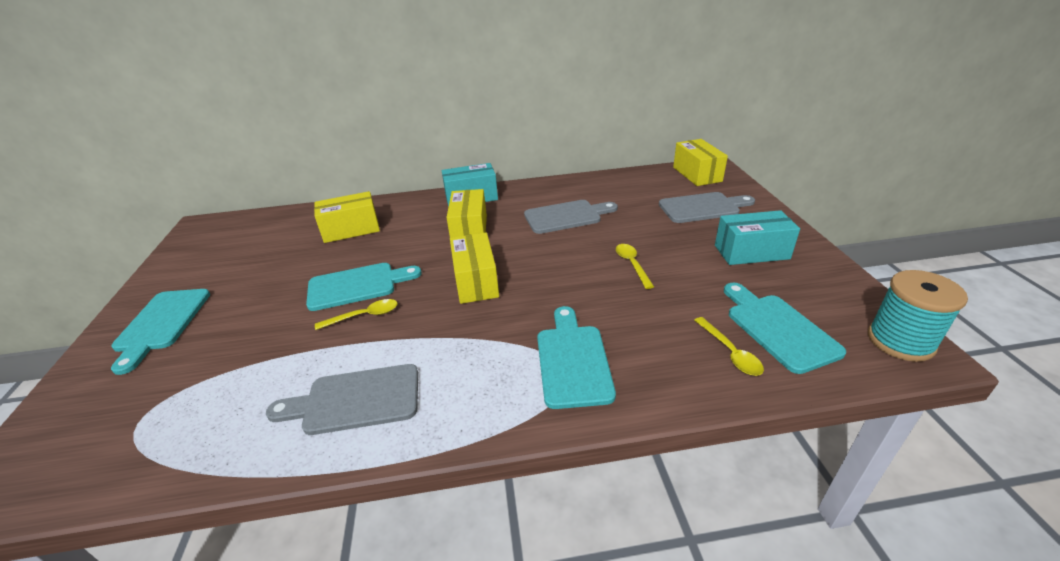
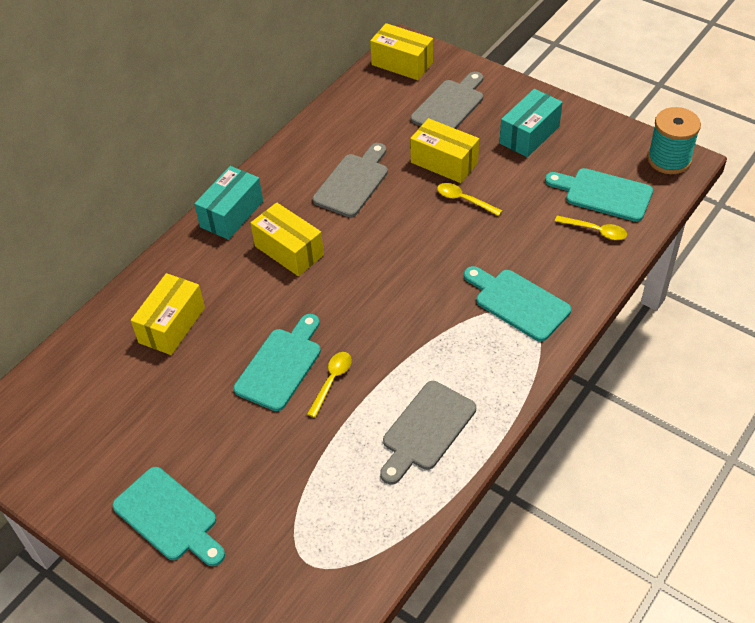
camera: 45 degrees left, 15 degrees up
yellow box [450,232,499,304] -> yellow box moved to [410,118,479,183]

